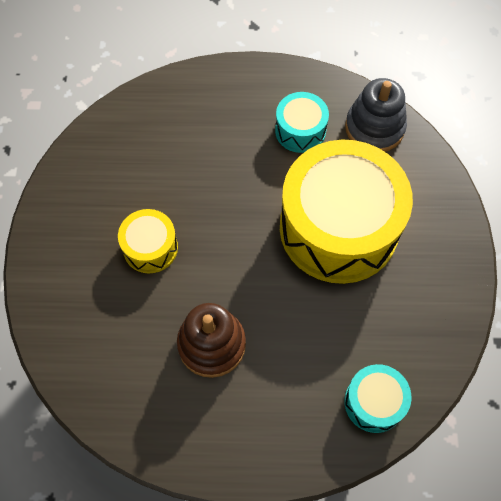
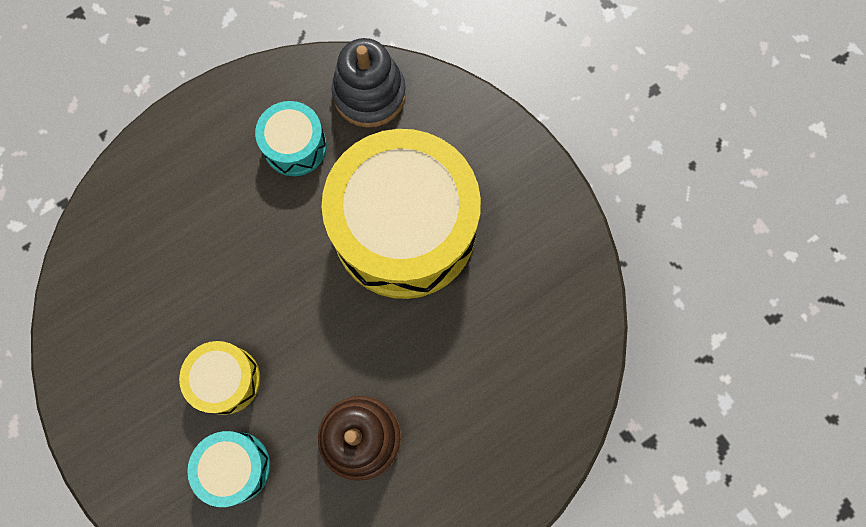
camera: 35 degrees left, 10 degrees up
turquoise drum [344,364,412,433] -> turquoise drum moved to [187,431,270,507]

